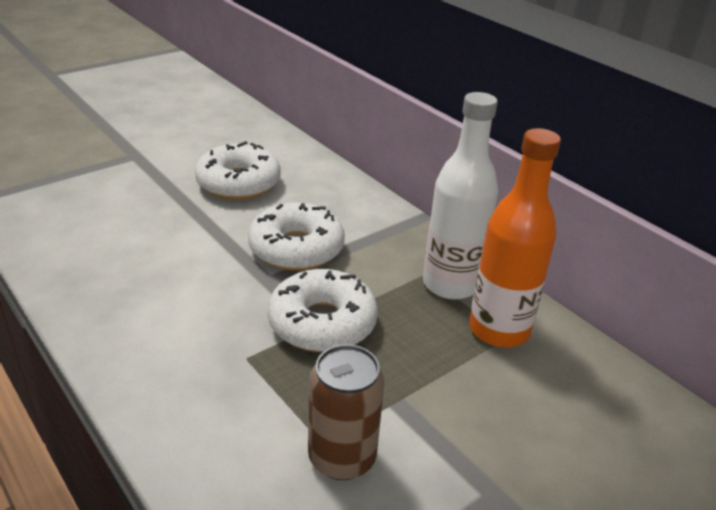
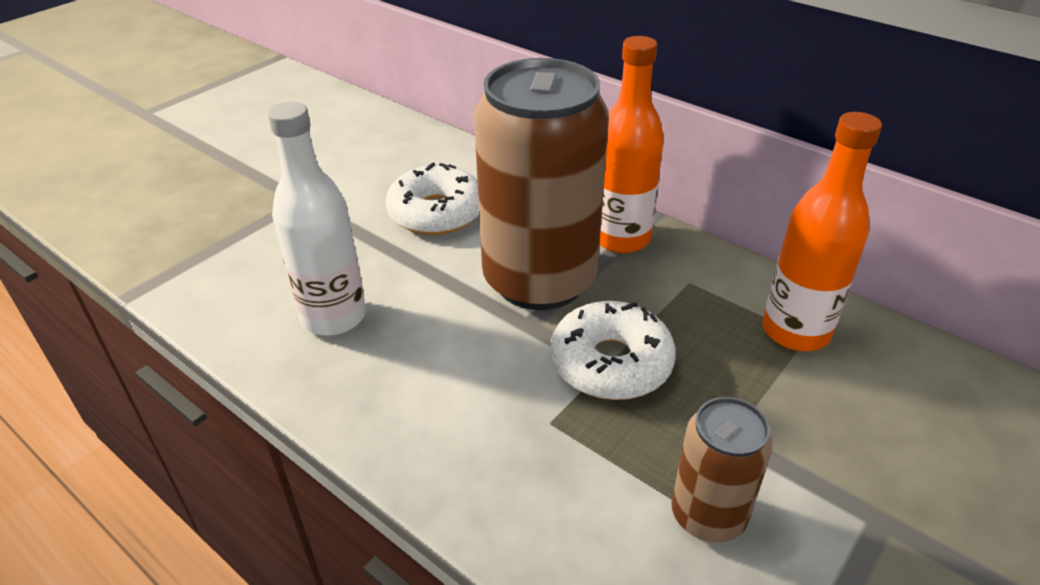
camera: 10 degrees left, 5 degrees up
white donut [248,202,345,271] -> brown can [474,58,609,310]
white bottle [423,92,498,300] -> white bottle moved to [267,101,366,336]
none -> orange bottle [600,36,664,253]

